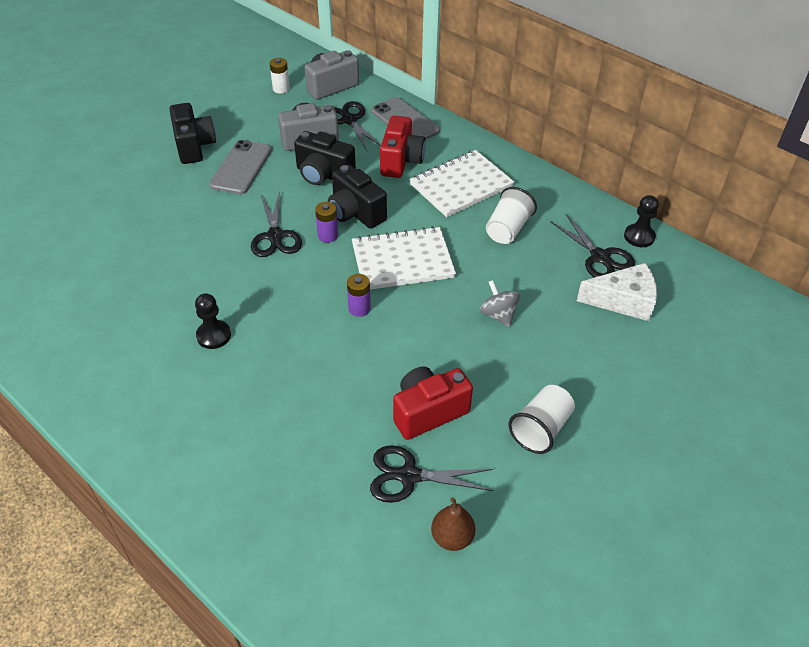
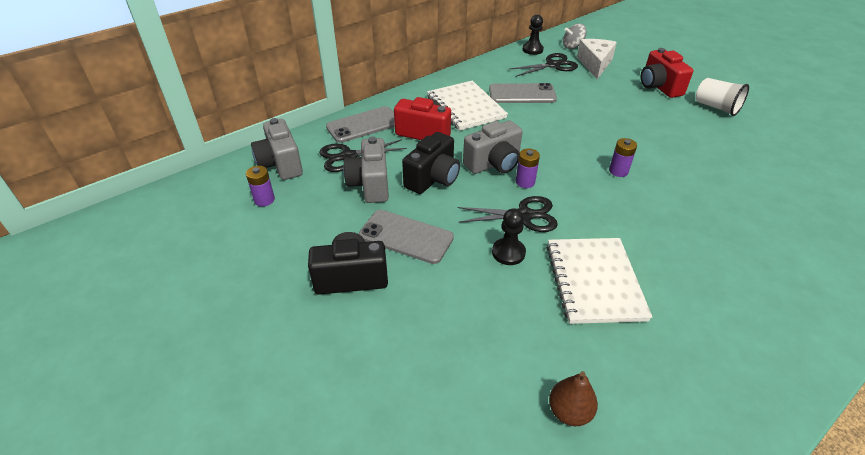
camera: 80 degrees left, 5 degrees down
black pawn [195,293,231,349] -> black pawn moved to [492,208,526,265]
white battery [270,58,290,94] -> purple battery [246,166,275,207]
black camera [328,164,387,229] -> grey camera [463,120,523,174]
white notebook [352,226,456,290] -> white notebook moved to [547,238,652,324]
black scissors [370,446,493,503] -> none
red camera [393,366,473,440] -> red camera moved to [641,48,693,98]
brown pear [431,497,475,551] -> brown pear moved to [549,371,598,426]
grey spinning top [480,280,520,327] -> grey spinning top moved to [563,24,587,49]
white cup [486,187,537,244] -> grey phone [489,83,557,103]

